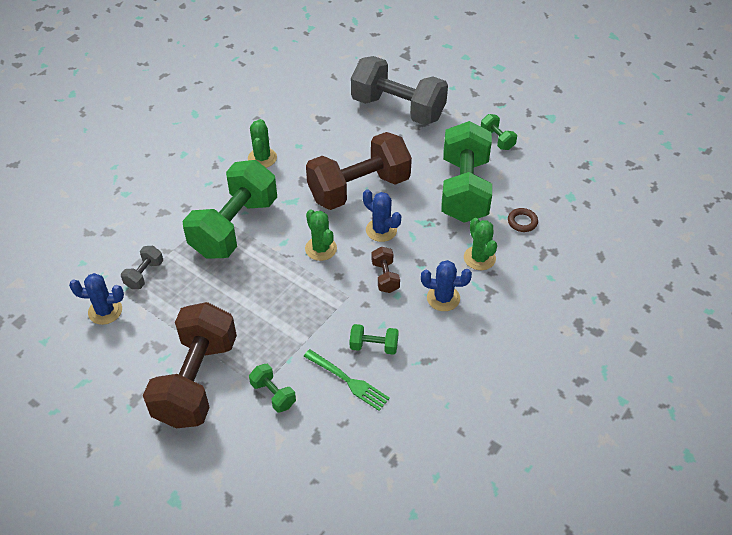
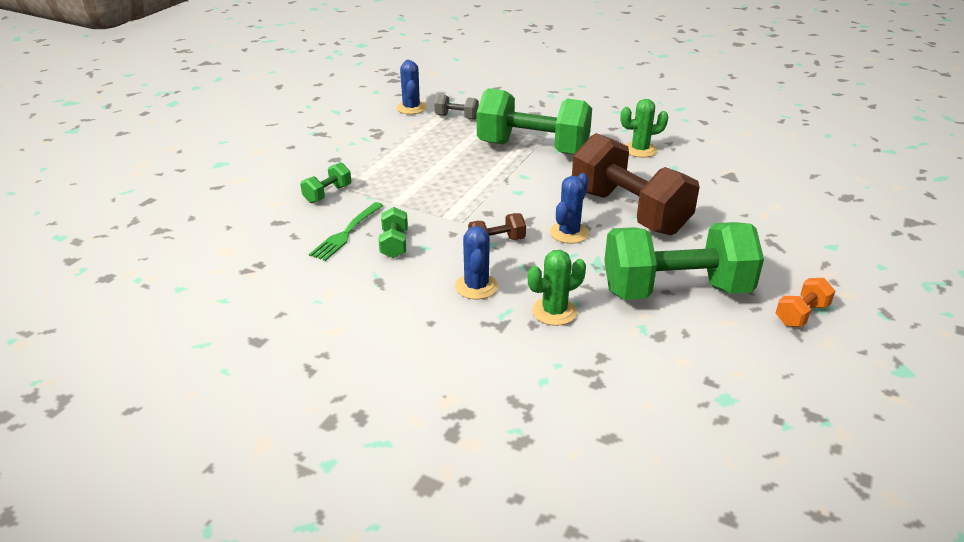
camera: 80 degrees right, 15 degrees down
brown dumbbell [143,302,237,428] -> none
green cactus [305,209,337,261] -> none
grey dumbbell [351,56,448,125] -> none
green dumbbell [481,114,517,150] -> orange dumbbell [776,278,835,327]
brown ring [508,208,538,232] -> none

